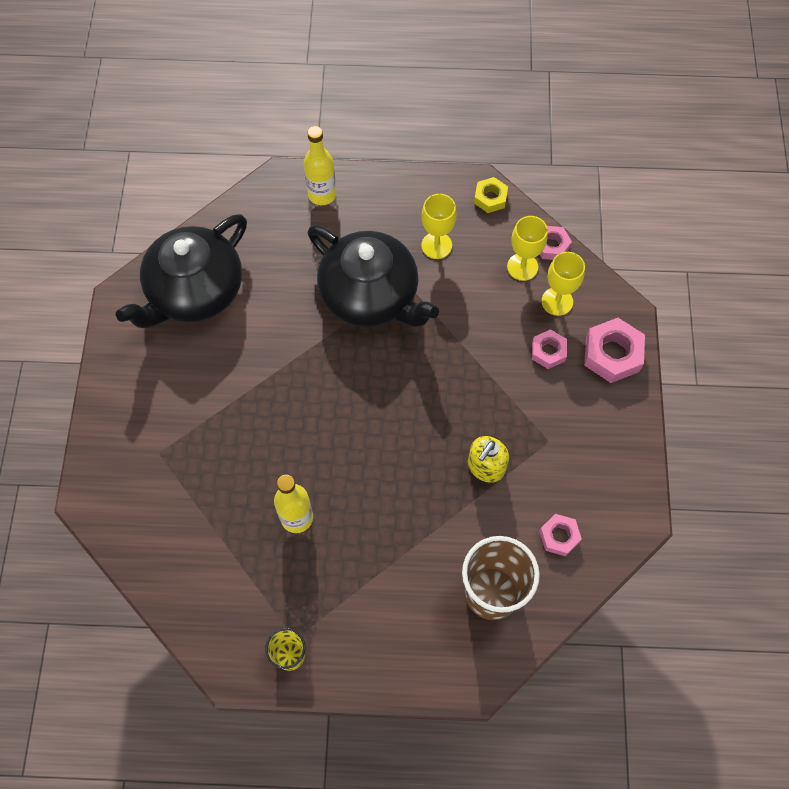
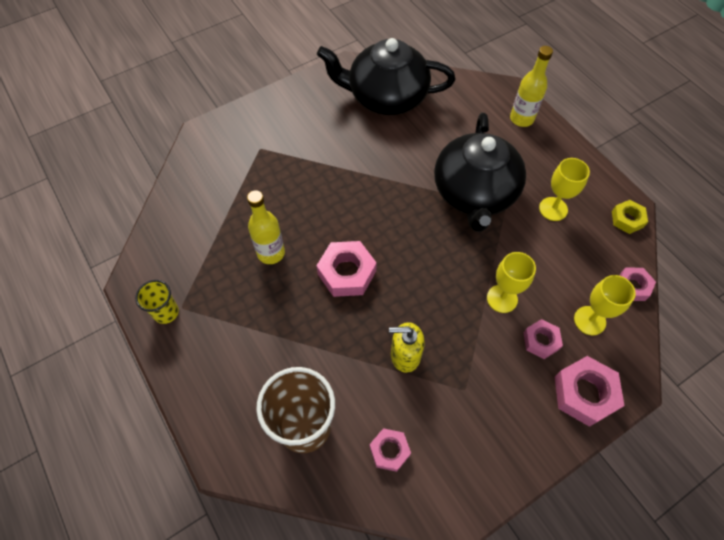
camera: 55 degrees right, 5 degrees down
yellow goblet [507,216,548,281] -> yellow goblet moved to [487,252,536,313]
none -> pink nut [316,241,377,297]

